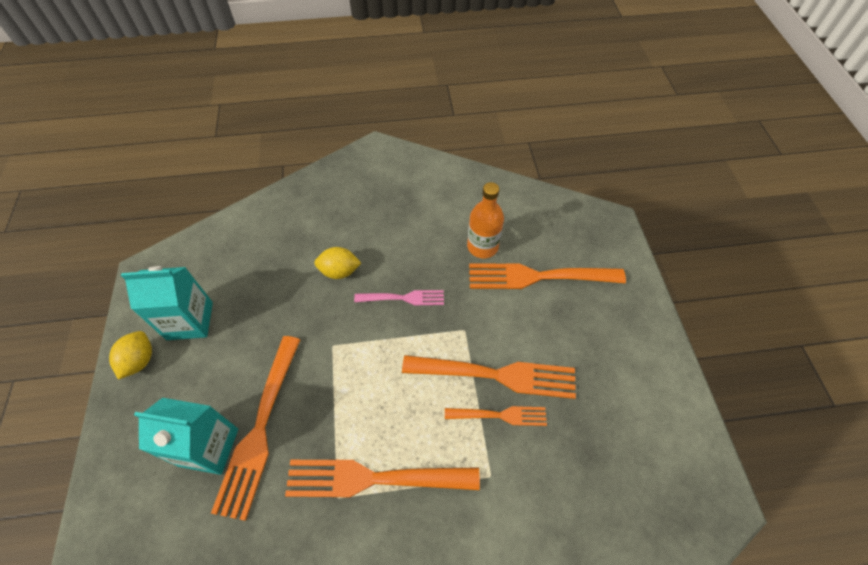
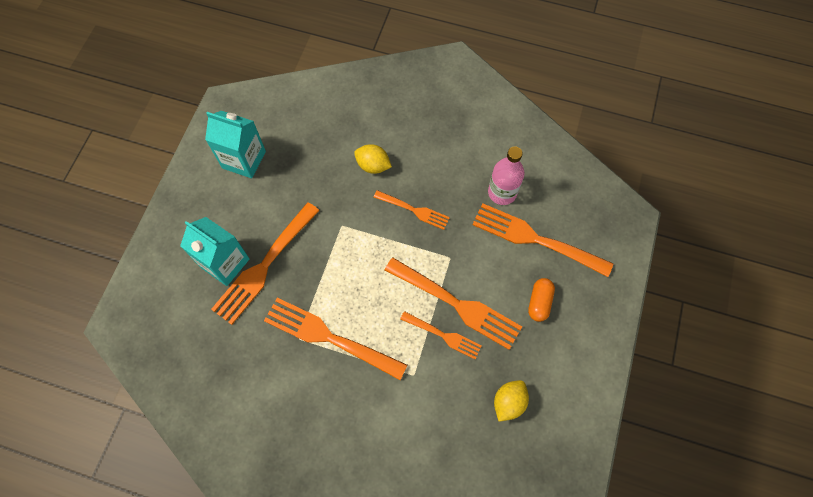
camera: 25 degrees right, 10 degrees up
yellow lemon [109,331,152,380] -> yellow lemon moved to [494,380,529,422]
pink fork [354,290,444,305] -> orange fork [374,190,450,230]
orange bottle [467,182,504,258] -> pink bottle [488,147,525,205]
none -> orange capsule [528,278,555,322]

